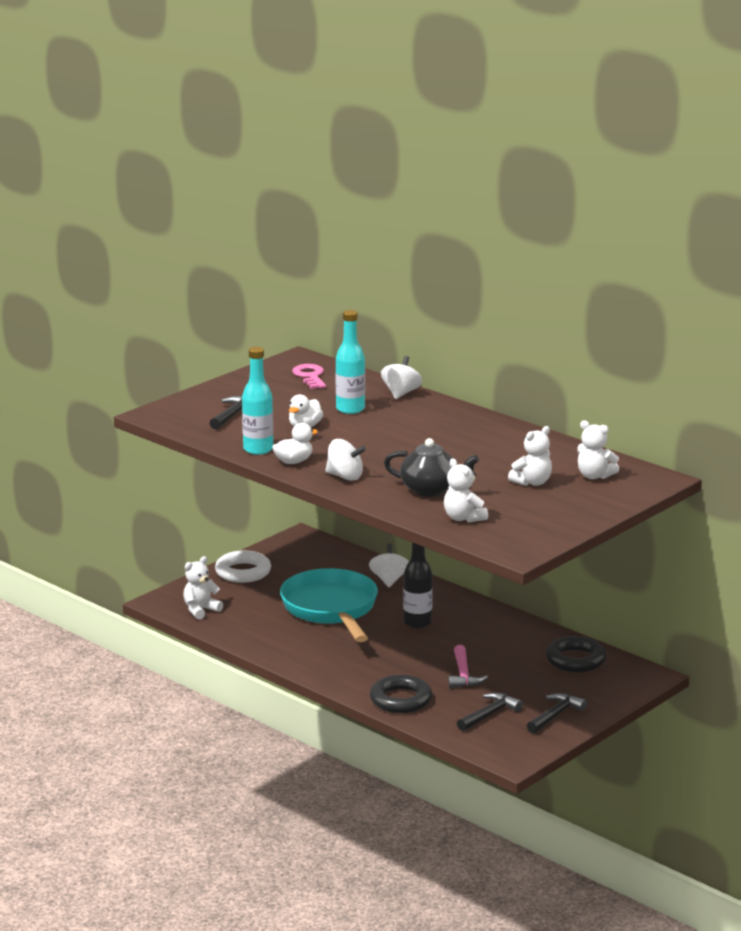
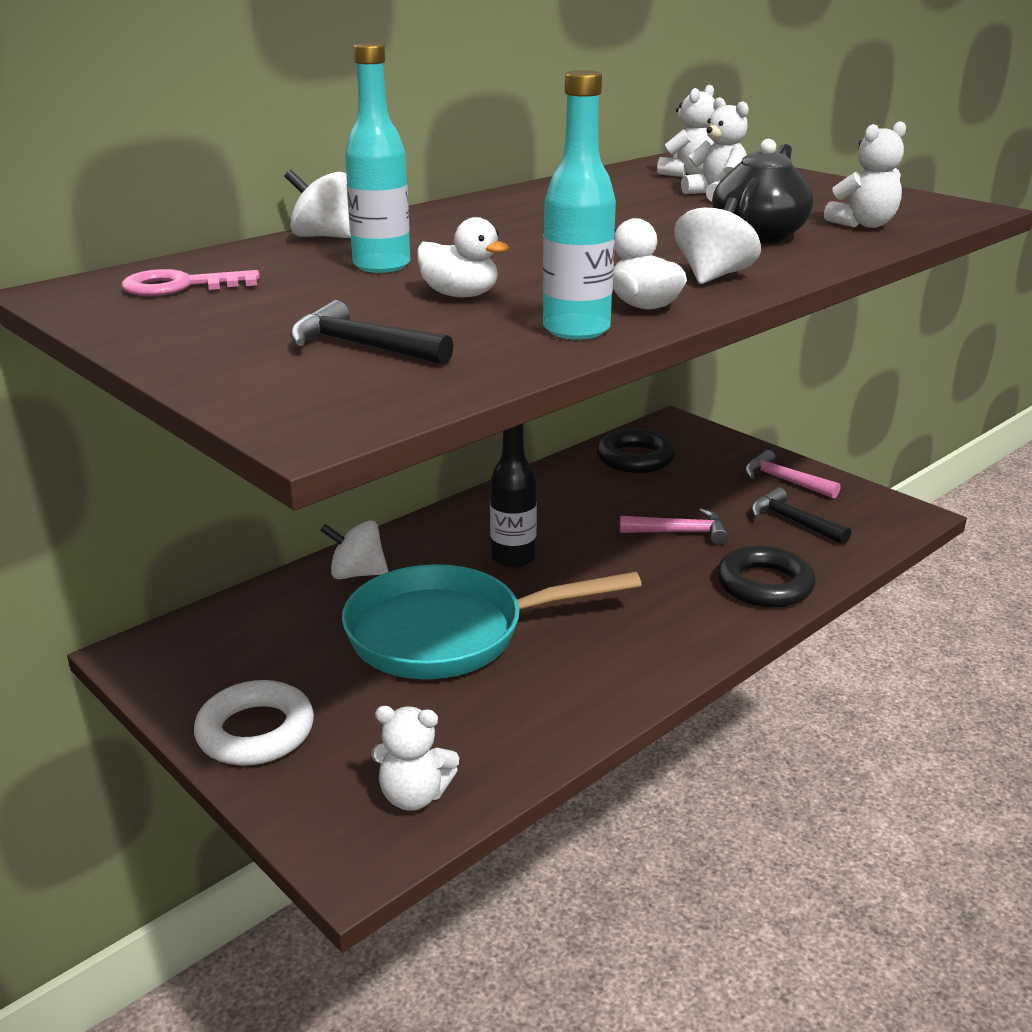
camera: 85 degrees left, 5 degrees up
white teddy bear [183,556,223,619] -> white teddy bear turned 45 degrees counterclockwise [371,706,459,811]
black hammer [527,693,587,734] -> pink hammer [745,450,840,499]

